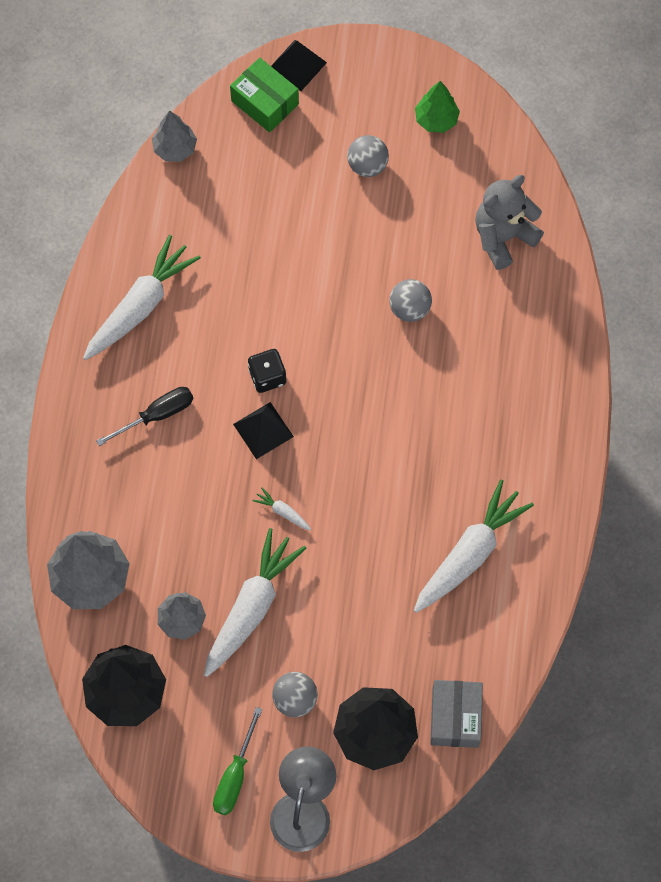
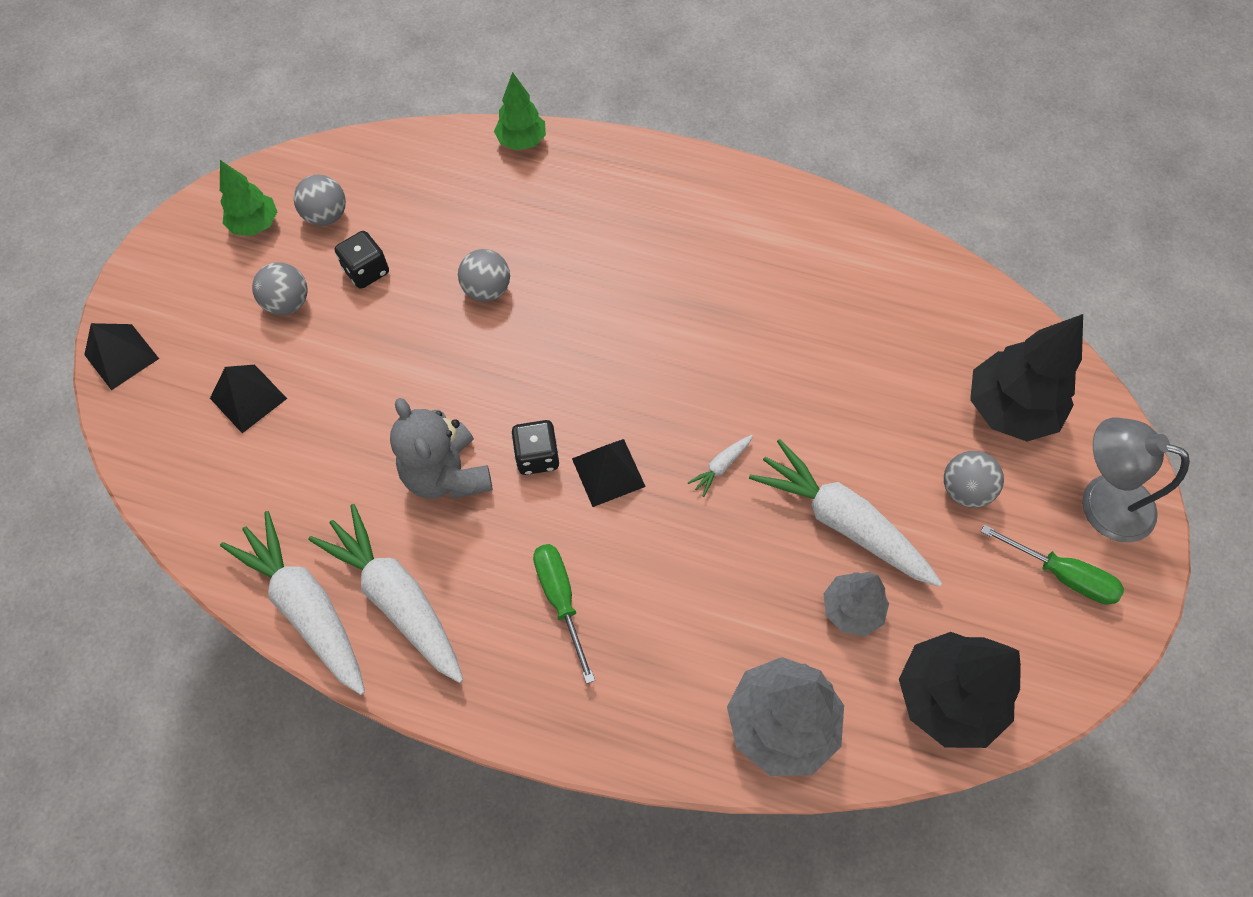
camera: 80 degrees left, 5 degrees down
black screwdriver [96,387,193,446] -> green screwdriver [533,544,595,684]
grey tree [152,110,197,162] -> none
green box [230,57,299,132] -> none
white carrot [414,480,534,613] -> white carrot moved to [220,511,365,695]
grey box [430,680,483,748] -> none
grey teddy bear [475,175,544,270] -> grey teddy bear moved to [390,398,493,499]
none -> black pyramid [210,365,287,433]
none -> grey ball [294,175,346,226]
none -> black dice [335,231,389,289]
none -> green tree [494,72,546,150]

